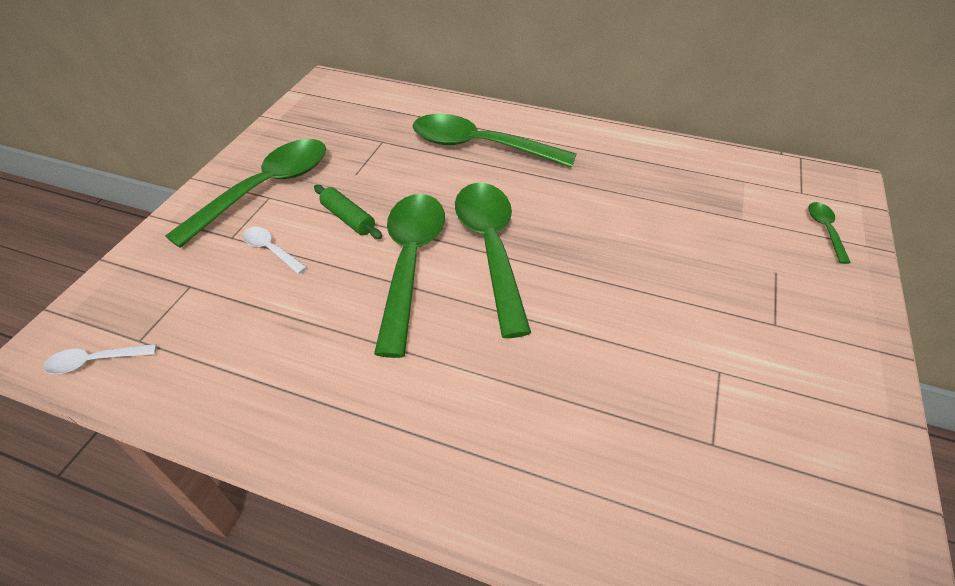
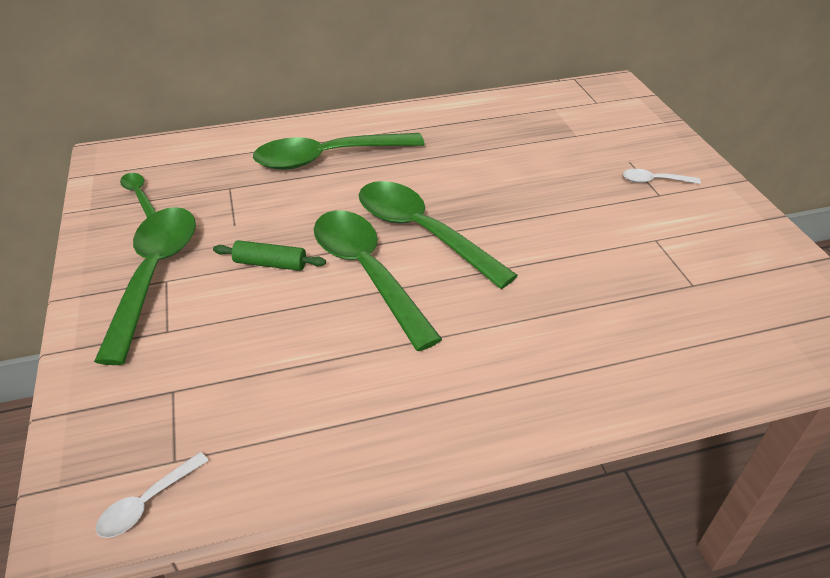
camera: 35 degrees left, 5 degrees down
white spoon [242,227,307,274] -> white spoon moved to [623,169,701,184]
green spoon [809,202,851,264] -> green spoon moved to [120,173,156,218]

